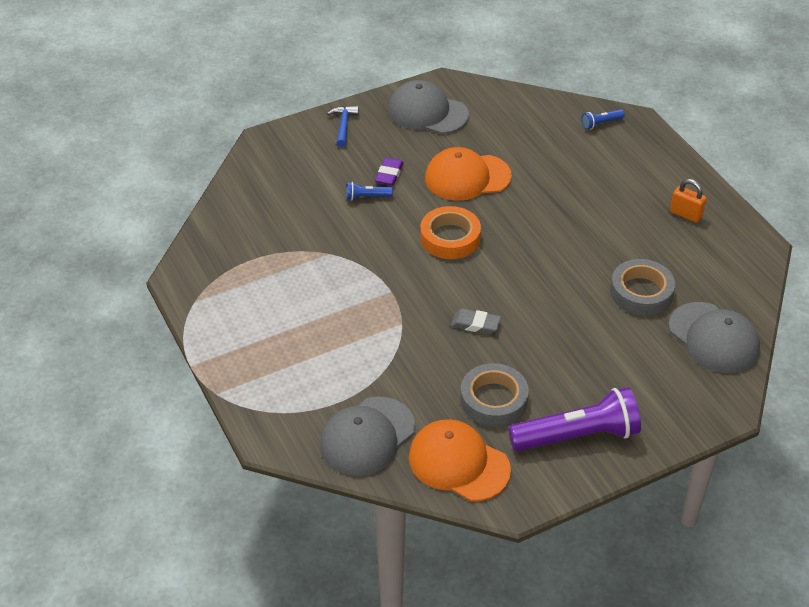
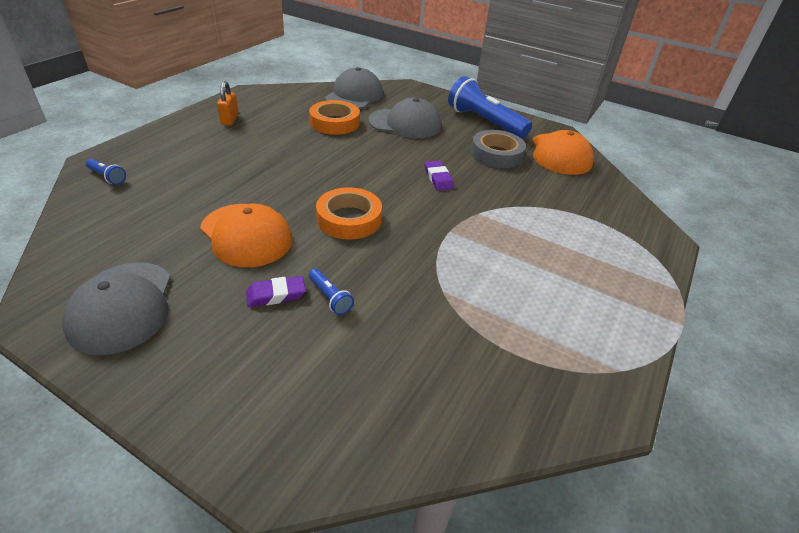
camera: 125 degrees left, 5 degrees down
grey cap [320,396,415,476] -> grey cap moved to [368,98,441,138]
blue hammer [327,106,359,147] -> none
grey eraser [451,309,501,334] -> purple eraser [425,161,454,191]
purple flashlight [508,387,641,451] -> blue flashlight [448,76,532,138]
grey tape [610,259,675,315] -> orange tape [309,100,360,135]

